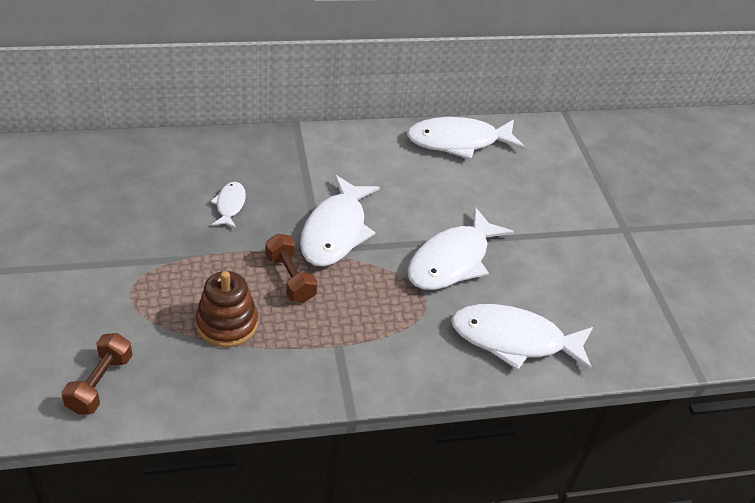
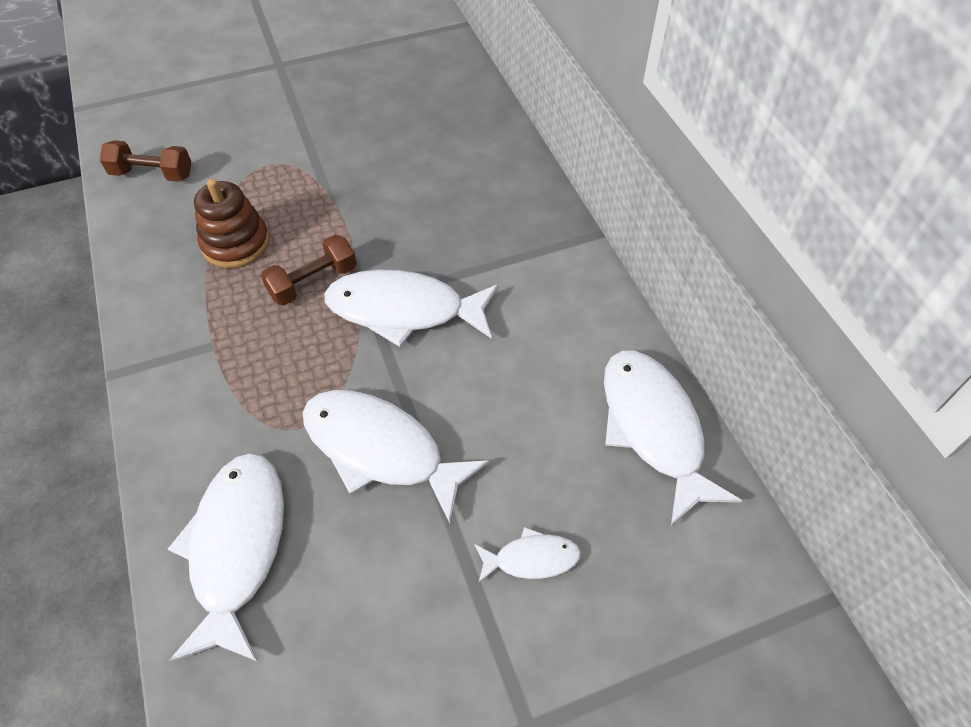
camera: 85 degrees right, 10 degrees up
white fish [210,182,246,228] -> white fish moved to [474,527,581,584]

